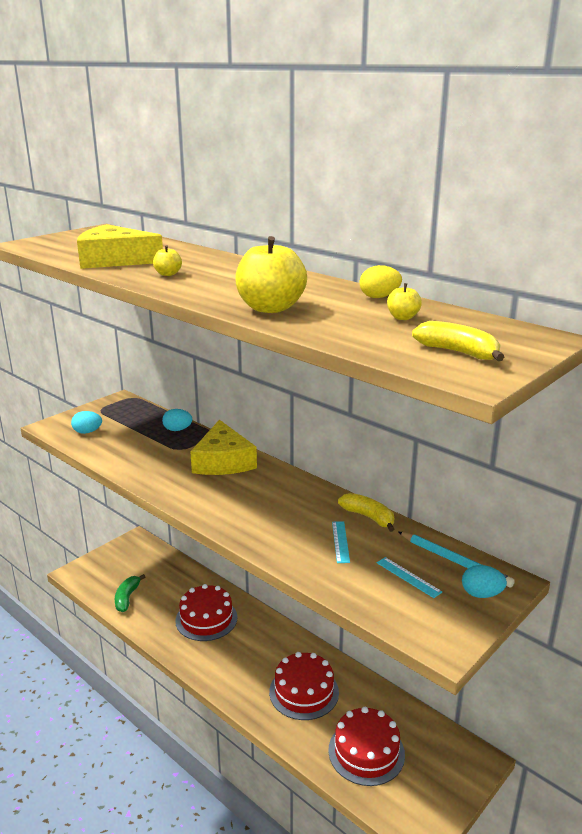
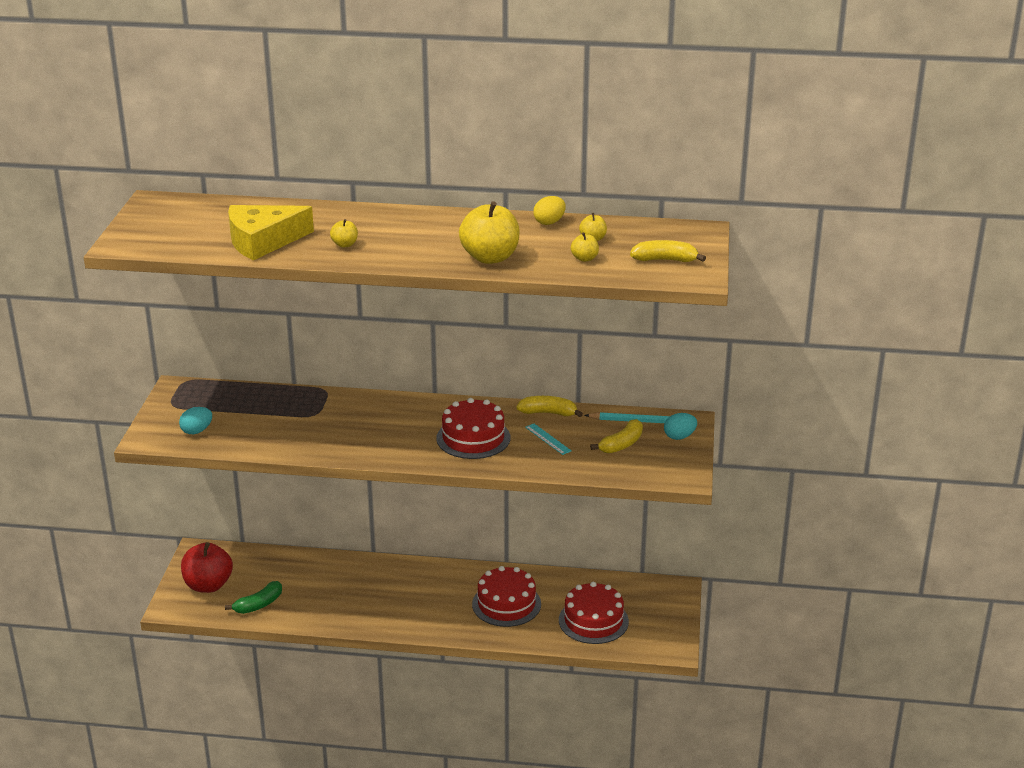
camera: 35 degrees left, 5 degrees up
green banana [115,574,145,612] -> green banana turned 105 degrees counterclockwise [225,581,282,614]
turquoise egg [162,409,192,431] -> none
red cake [175,584,238,641] -> red cake moved to [436,398,510,459]
yellow cheese [190,420,257,475] -> none
turquoise ruler [377,557,442,598] -> yellow banana [590,419,643,454]
none -> red apple [181,542,233,593]
none -> yellow apple [571,232,599,262]

